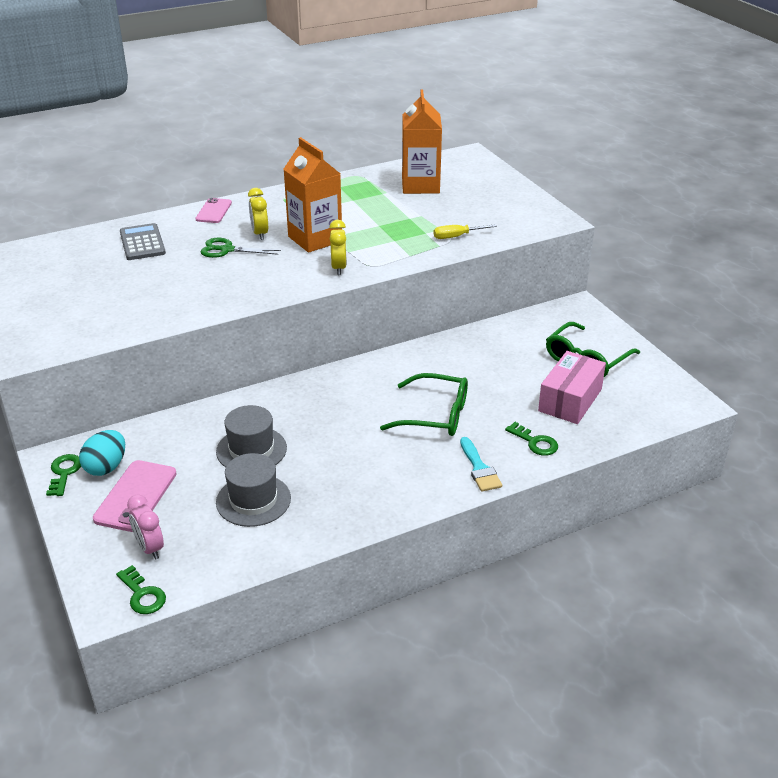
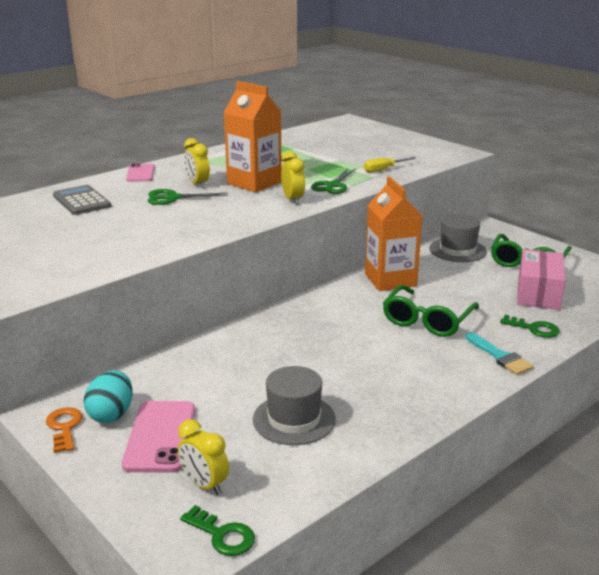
camera: 15 degrees left, 10 degrees down
green key [46,454,81,496] -> orange key [46,407,83,453]
pink clock [127,494,164,560] -> yellow clock [178,419,229,495]
grey hat [216,405,287,467] -> grey hat moved to [429,214,487,262]
green glasses [380,373,468,436] -> green glasses turned 120 degrees clockwise [383,285,479,337]
orange carton [402,89,442,194] -> orange carton moved to [365,176,422,291]
none -> green scissors [311,168,356,194]

